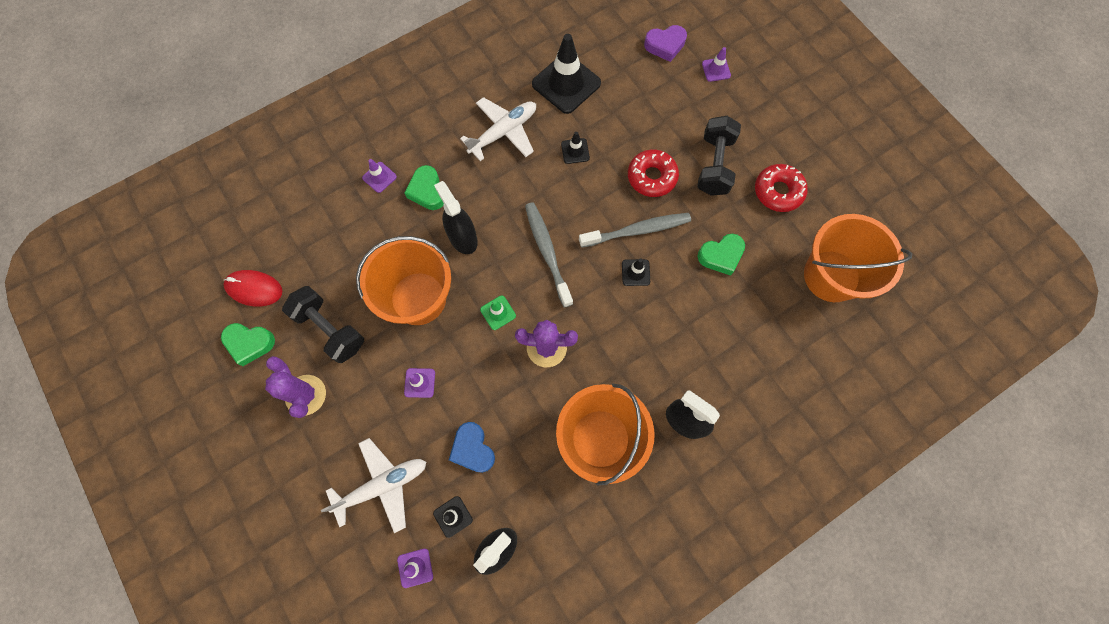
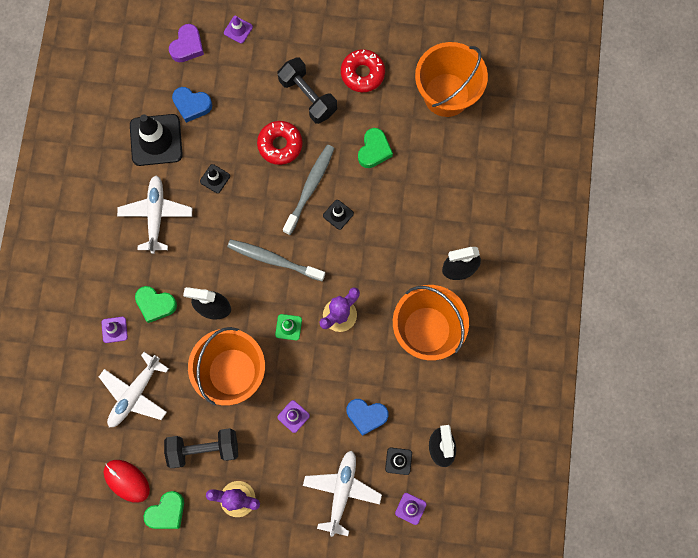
camera: 50 degrees left, 5 degrees up
red mouse [223,270,282,307] -> red mouse turned 75 degrees clockwise [104,460,150,503]
none -> white plane [99,352,169,428]
none -> blue heart [172,87,212,123]

